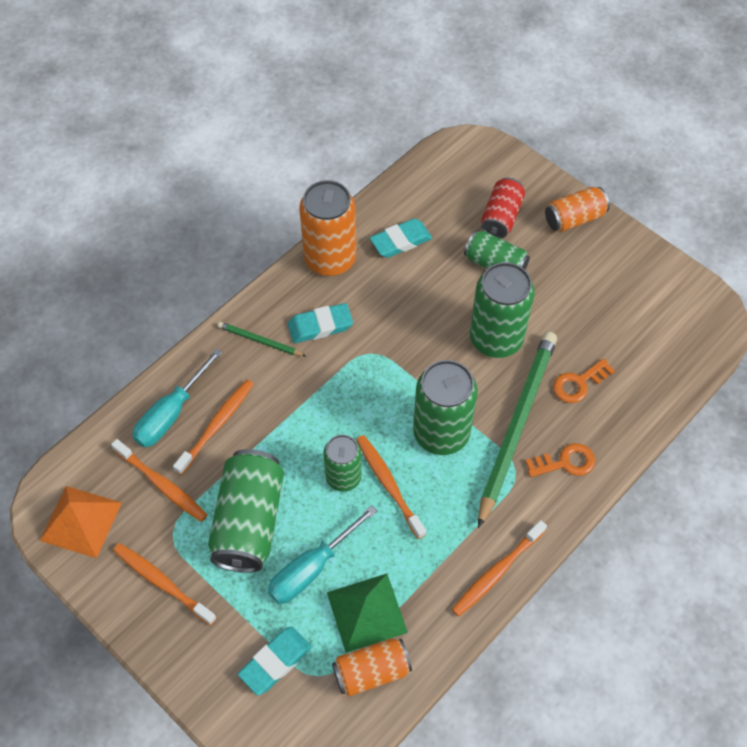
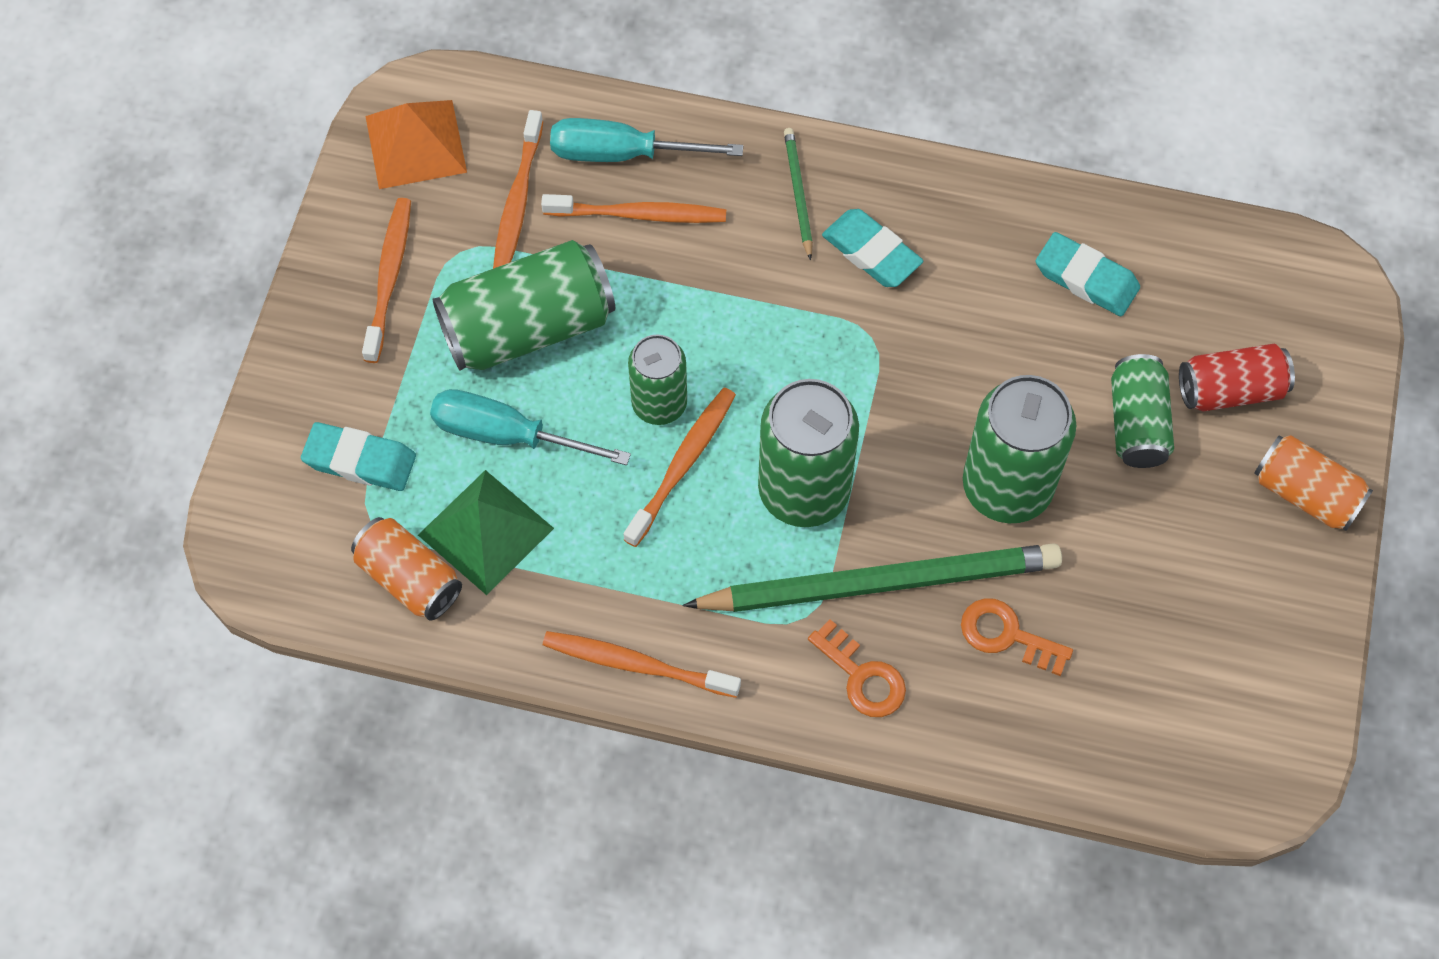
camera: 60 degrees right, 5 degrees up
orange can [299,180,356,276] -> none

